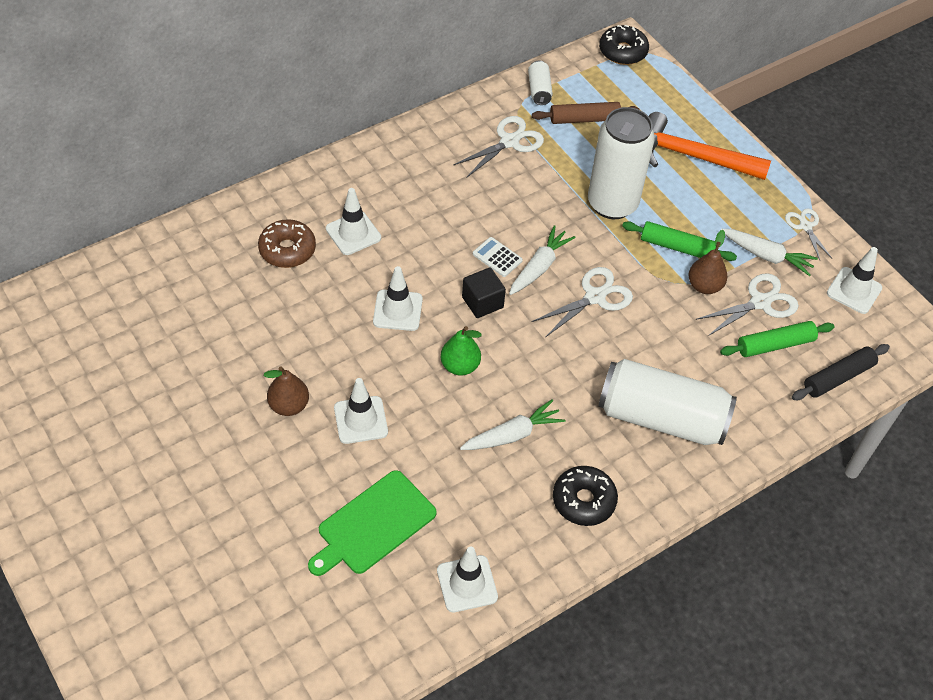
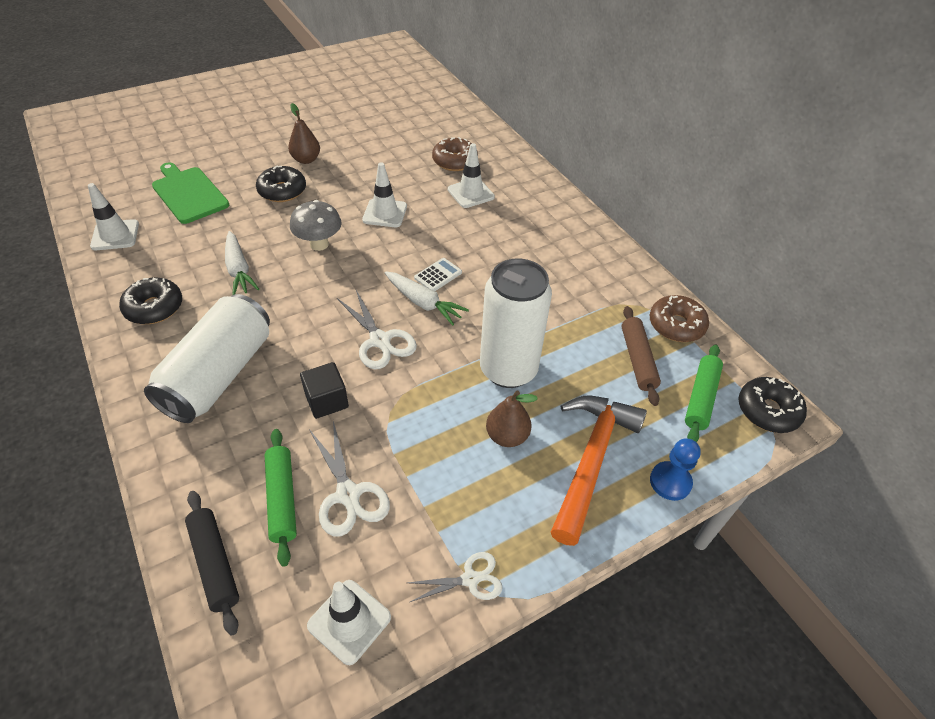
camera: 95 degrees right, 5 degrees down
white traffic cone [334,378,388,444] -> black donut [256,166,306,202]
green pear [441,326,482,375] -> grey mushroom [290,200,342,251]
white scissors [453,116,544,178] -> none
black cube [462,267,506,318] -> black cube moved to [300,362,349,419]
white can [528,61,553,105] -> brown donut [650,295,709,342]
green rolling pin [622,221,737,261] -> green rolling pin moved to [685,344,723,442]
brown pear [689,230,727,294] -> brown pear moved to [486,391,538,447]
white carrot [721,229,818,276] -> none
none -> blue pawn [650,438,701,501]

